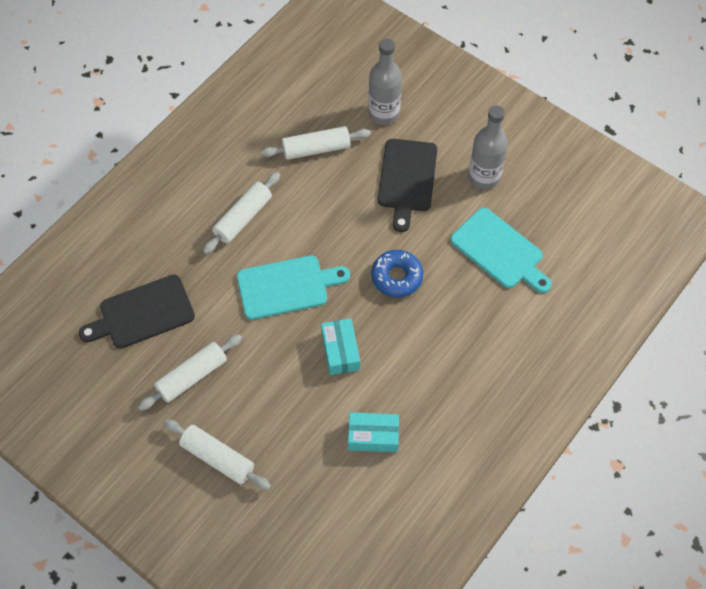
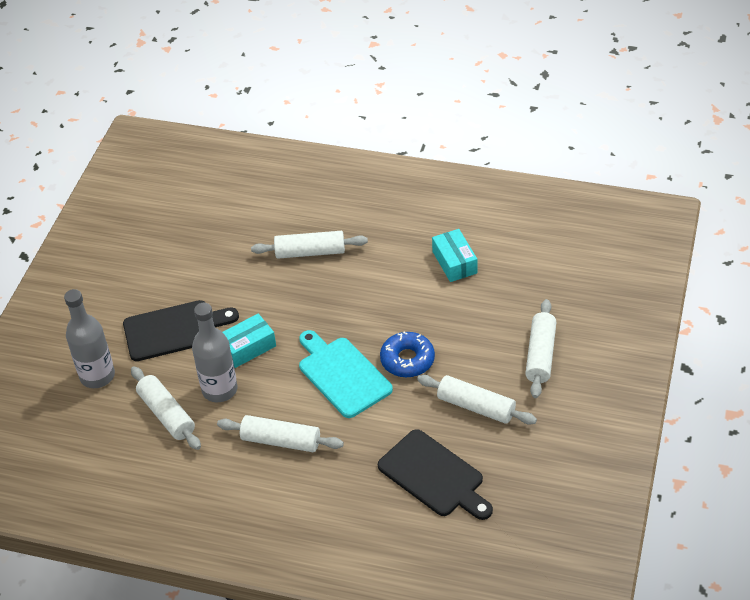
camera: 110 degrees left, 15 degrees down
turquoise box [321,318,360,375] -> turquoise box moved to [222,314,276,368]
blue donut [371,250,423,298] -> blue donut moved to [380,332,435,378]
turquoise cutting board [450,208,552,293] -> none
grey bottle [468,105,508,190] -> grey bottle moved to [192,303,238,402]
none -> white rolling pin [251,231,368,259]

